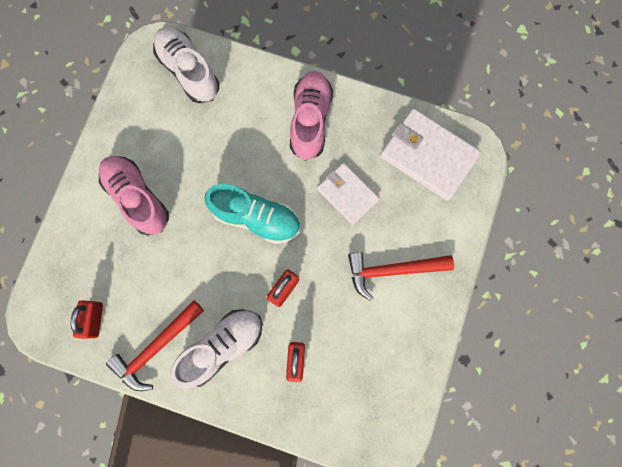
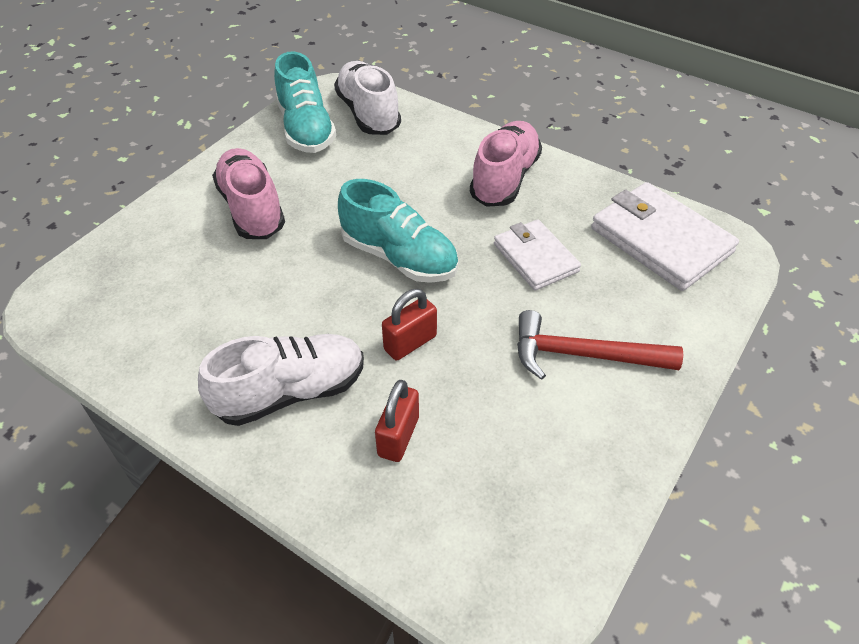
camera: 15 degrees right, 30 degrees down
red padlock [71,300,103,339] -> none
red hammer [106,300,204,391] -> none
none -> turquoise shoe [274,51,336,153]

